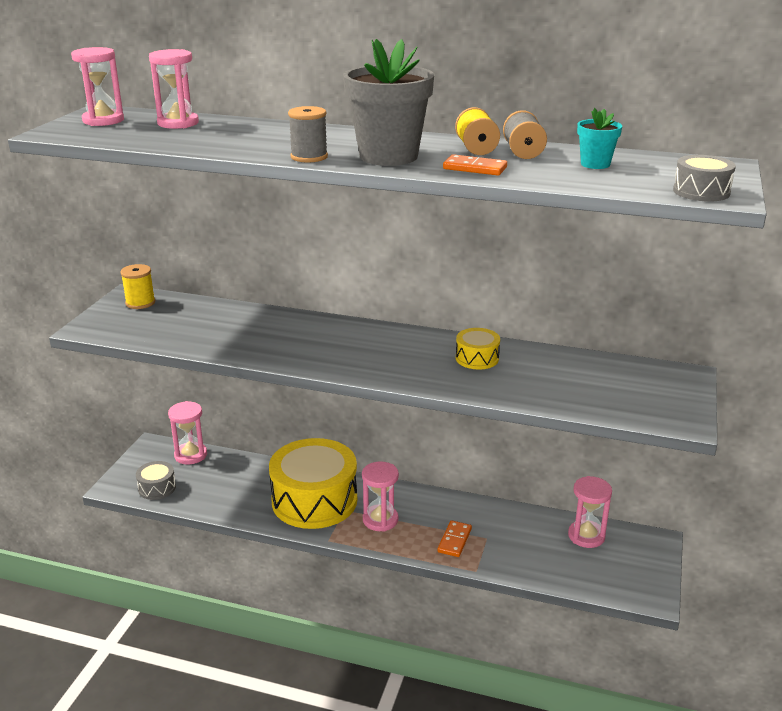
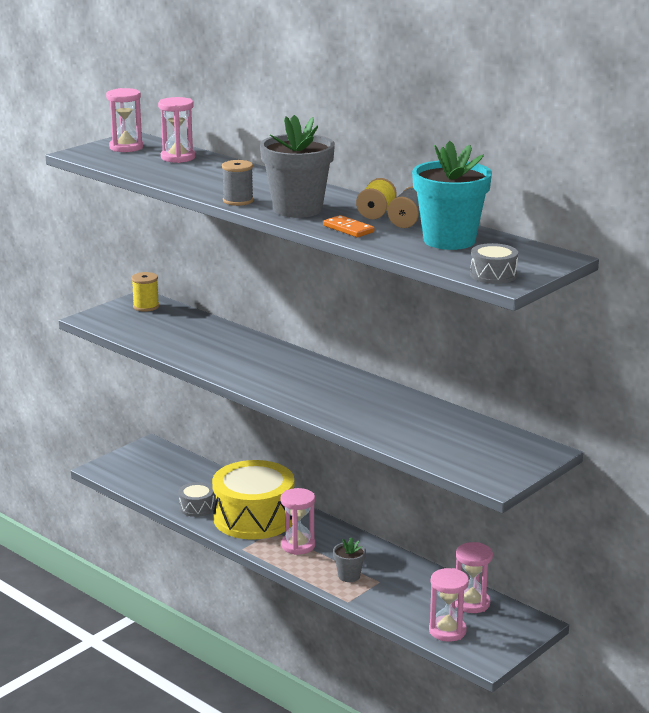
camera: 25 degrees right, 5 degrees down
grey drum [136,461,176,500] -> grey drum moved to [179,482,214,517]
pink hourglass [168,401,207,464] -> pink hourglass moved to [429,568,469,642]
orange domino [437,520,472,557] -> grey flower pot [333,537,366,582]
yellow drum [456,328,500,369] -> none
turquoise flower pot [577,108,622,169] -> turquoise flower pot [412,141,492,250], size x2.07

